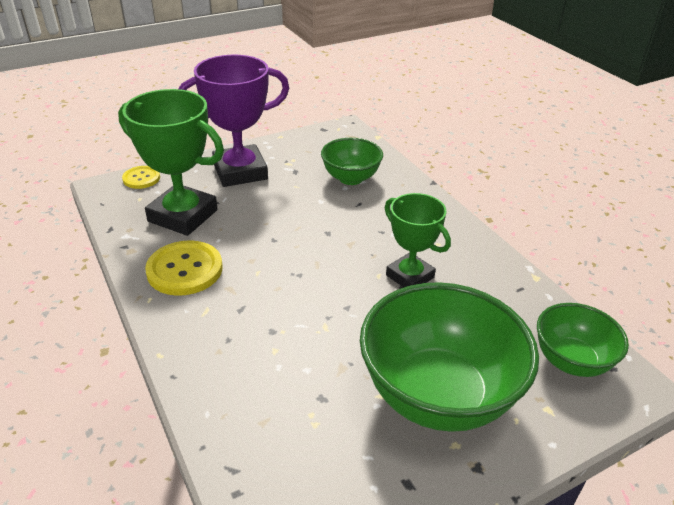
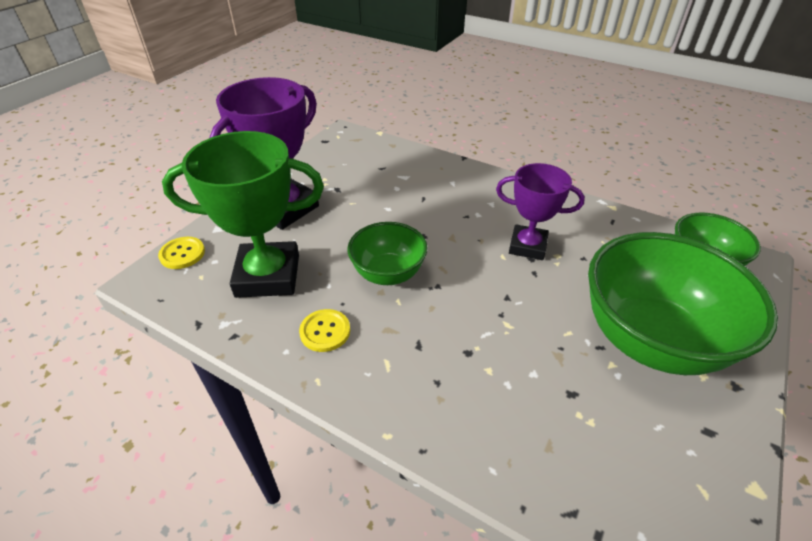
camera: 30 degrees left, 5 degrees up
yellow button [145,240,223,296] -> yellow button [299,309,350,352], size x0.58
green bowl [321,138,383,185] -> green bowl moved to [347,222,428,285]
green trophy [385,193,451,288] -> purple trophy [496,163,585,260]

